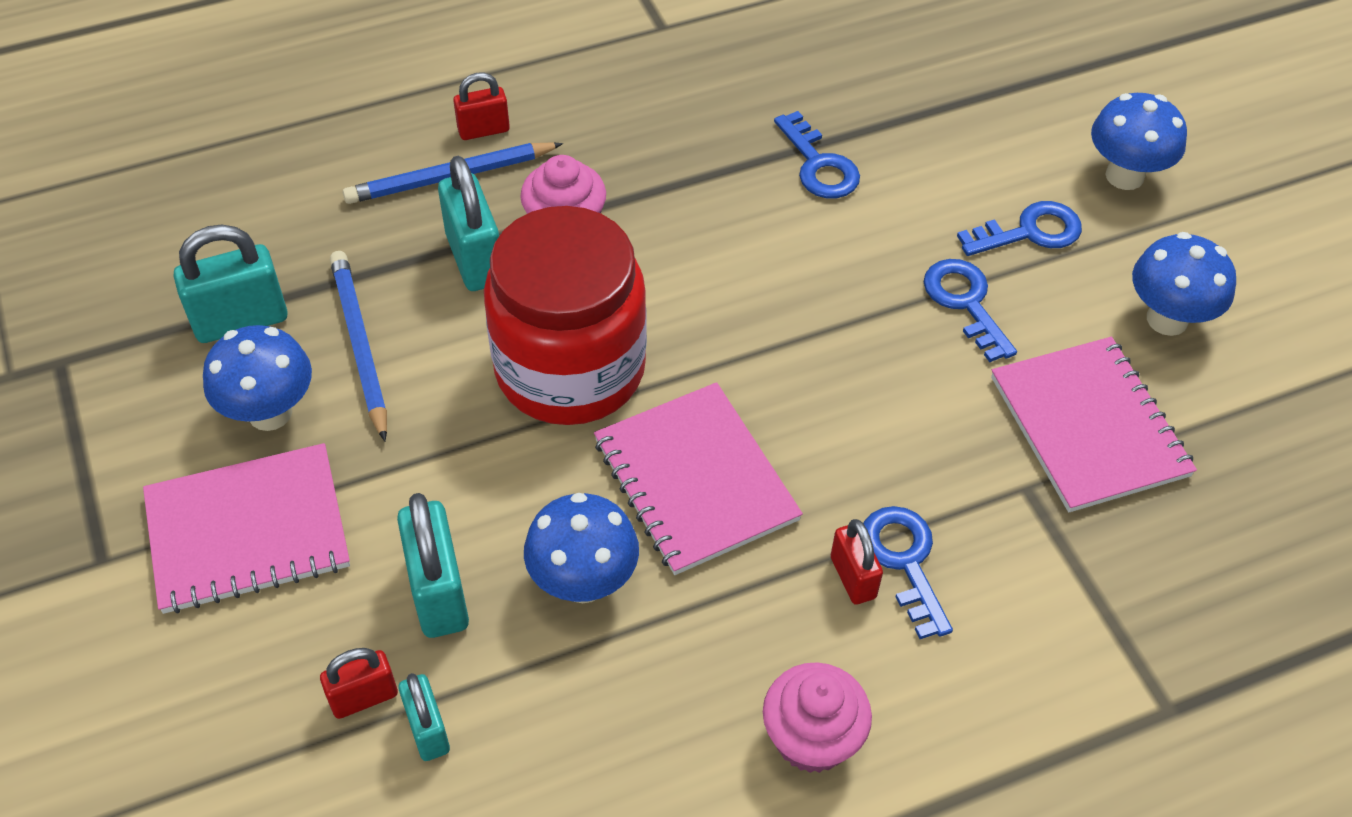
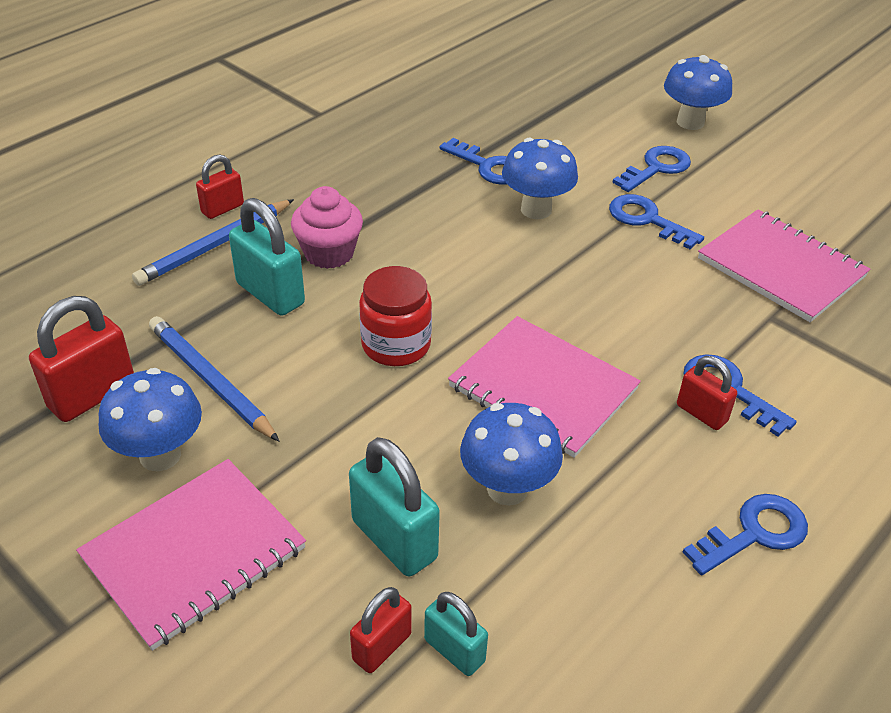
camera: 25 degrees left, 10 degrees down
turquoise padlock [174,225,288,343] -> red padlock [29,296,134,422]
red jar [484,206,647,425] -> red jar [359,266,432,366], size x0.54
pink cupcake [763,662,872,773] -> blue key [683,494,808,575]
blue mushroom [1132,232,1236,336] -> blue mushroom moved to [502,138,578,219]

